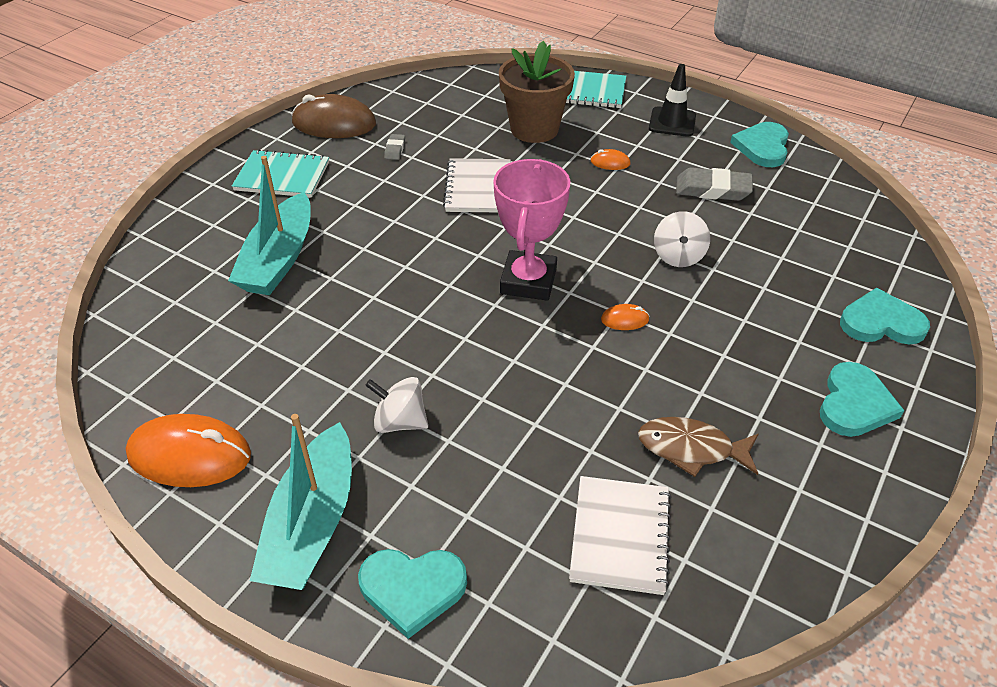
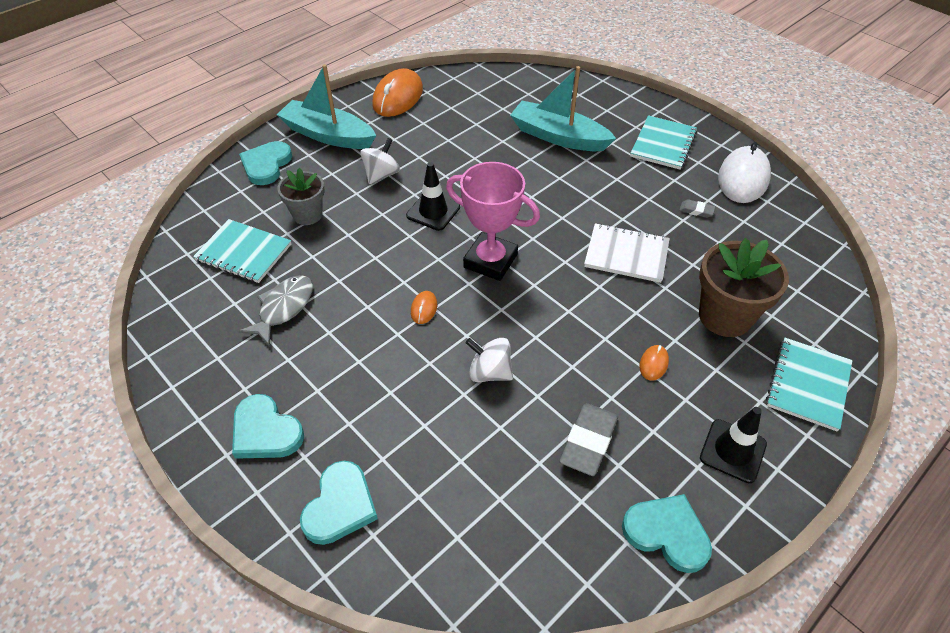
camera: 105 degrees right, 5 degrees up
brown mouse [291,94,376,138] -> white mouse [718,143,771,203]
white notebook [569,476,671,595] -> turquoise notebook [193,219,291,283]
brown fish [638,417,759,477] -> grey fish [238,275,313,346]
none -> grey flower pot [277,168,324,225]
none -> black traffic cone [406,162,460,231]

